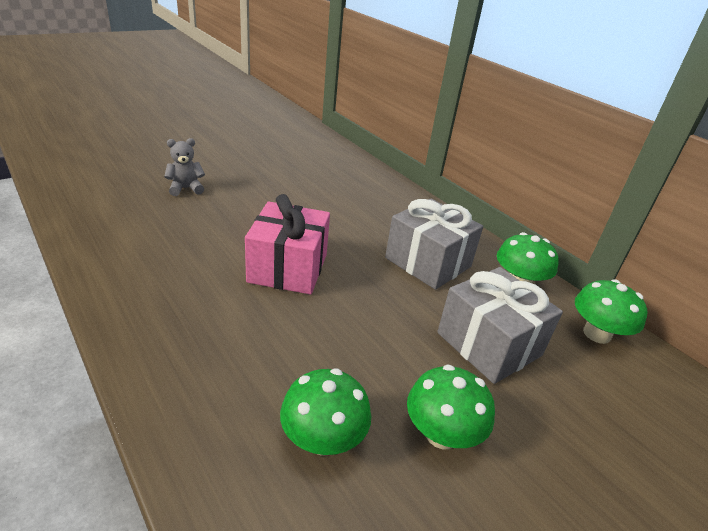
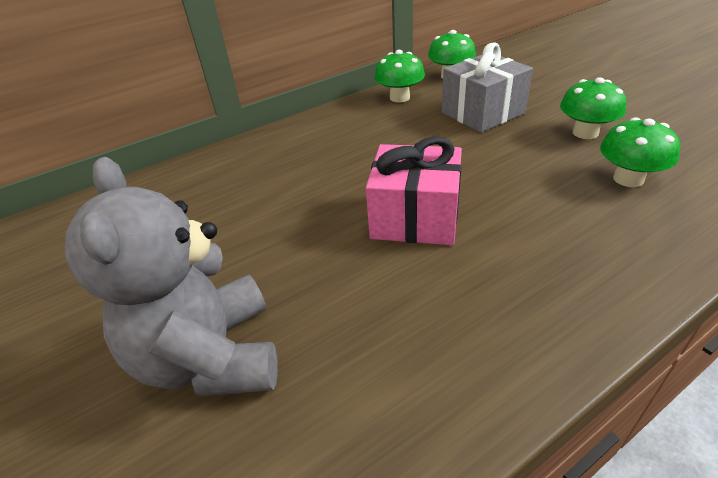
camera: 80 degrees left, 5 degrees up
grey teddy bear [164,138,205,196] -> grey teddy bear [65,157,278,397], size x2.29
grey gift [385,199,483,290] -> none

